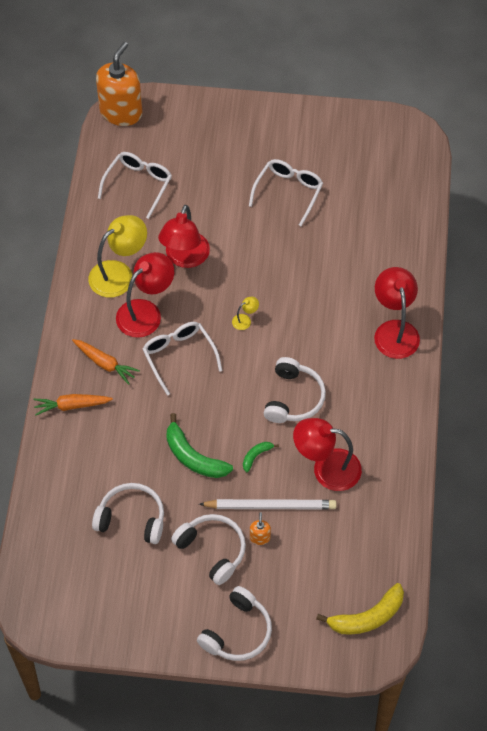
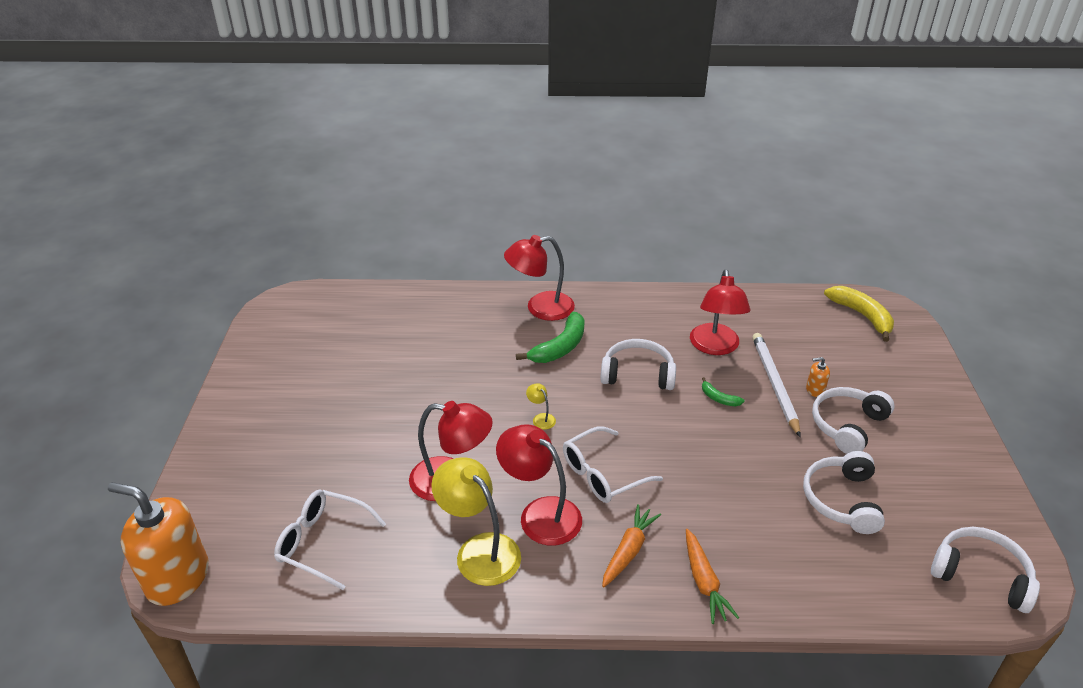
camera: 95 degrees left, 20 degrees down
green banana [166,413,233,478] -> green banana moved to [516,312,585,363]
white headphones [197,586,272,661] -> white headphones moved to [931,527,1040,613]
white glasses [249,159,323,226] -> none

